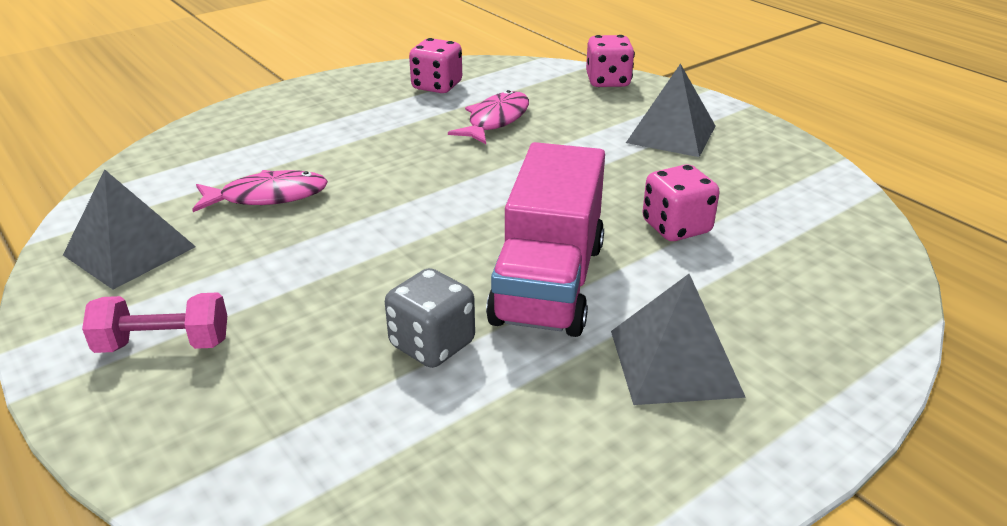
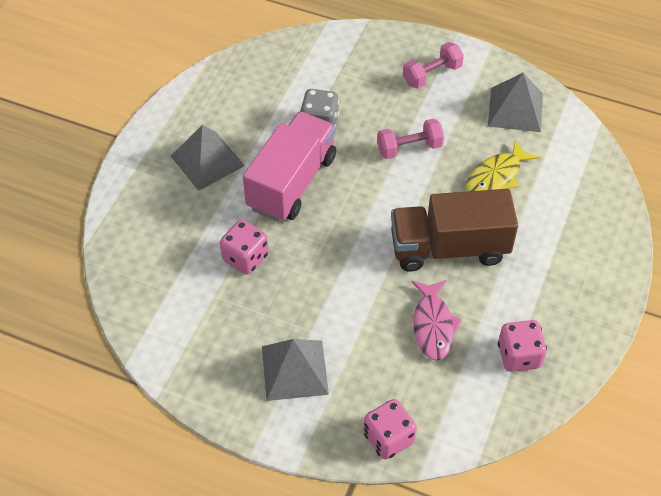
camera: 150 degrees right, 20 degrees up
pink fish [192,170,328,212] -> yellow fish [466,139,539,191]
pink truck [486,142,605,337] -> pink truck turned 45 degrees clockwise [243,112,336,222]
none -> pink dumbbell [377,119,444,159]
none -> brown truck [391,189,518,272]

